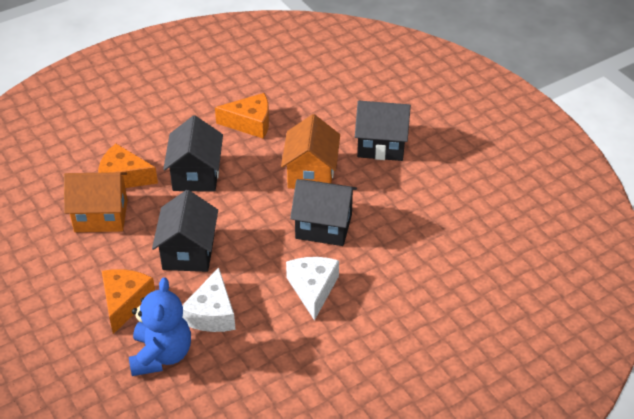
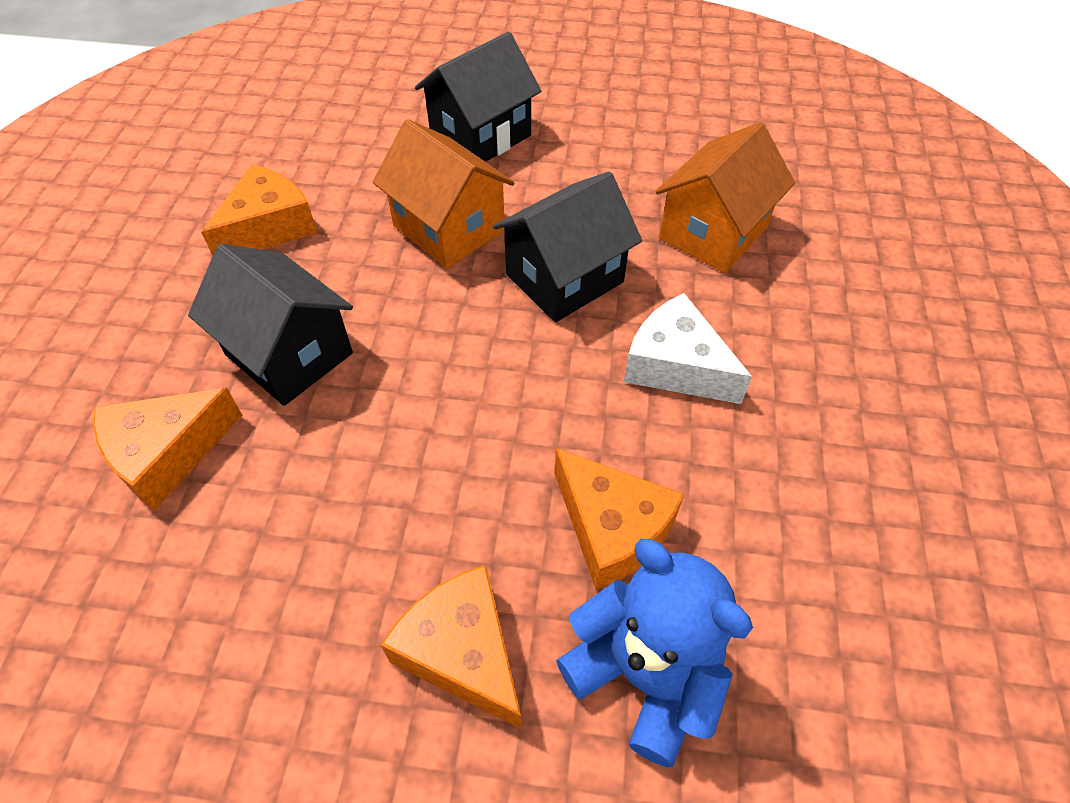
camera: 50 degrees left, 10 degrees up
orange house [64,172,128,232] -> orange house moved to [655,122,795,273]
black house [152,190,218,272] -> none
white cheese [182,267,236,332] -> orange cheese [555,448,684,590]

